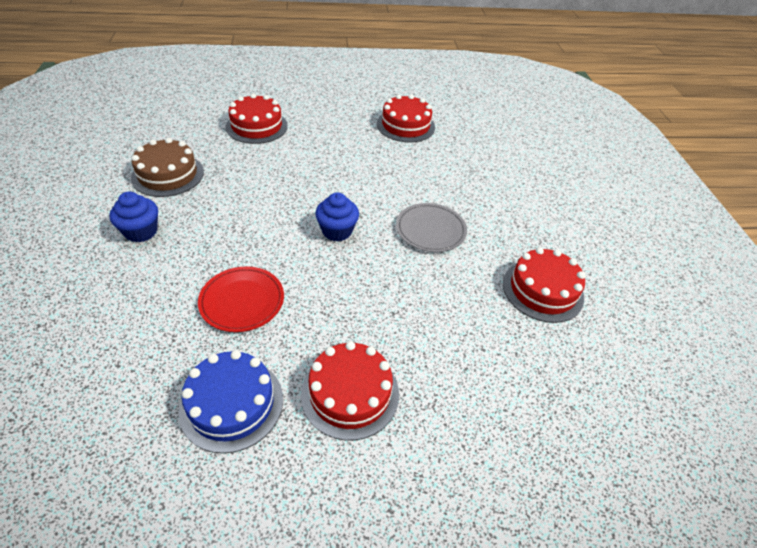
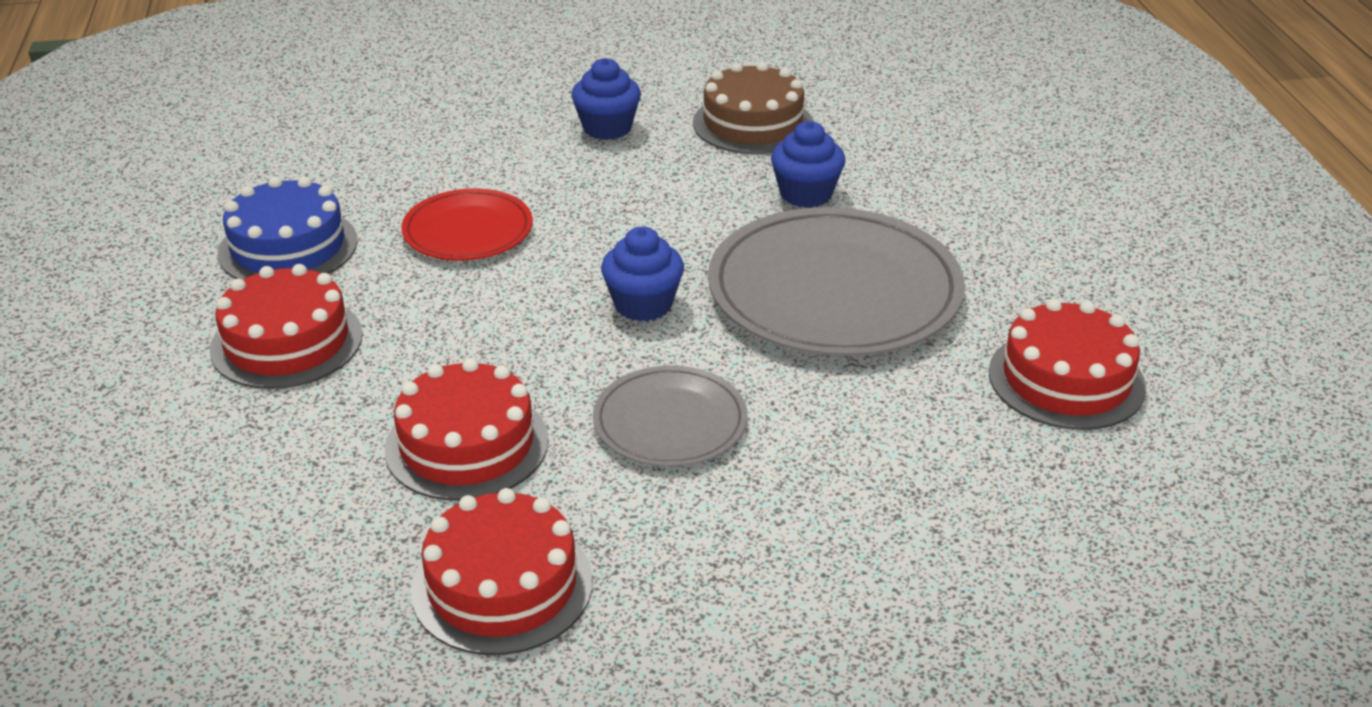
camera: 90 degrees right, 10 degrees down
red cake [225,93,288,144] -> red cake moved to [385,358,549,501]
none -> grey plate [708,207,965,356]
none -> blue cupcake [771,121,845,208]

